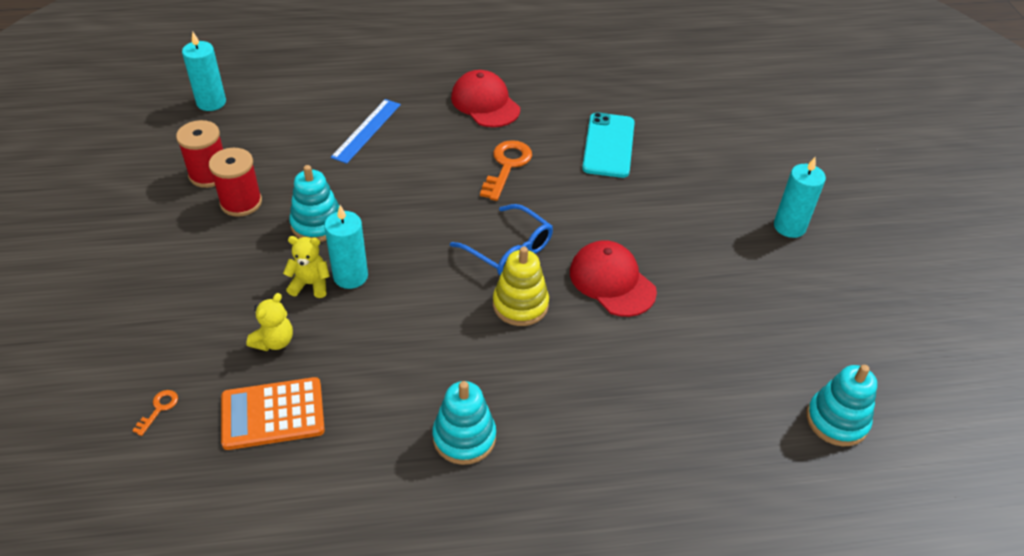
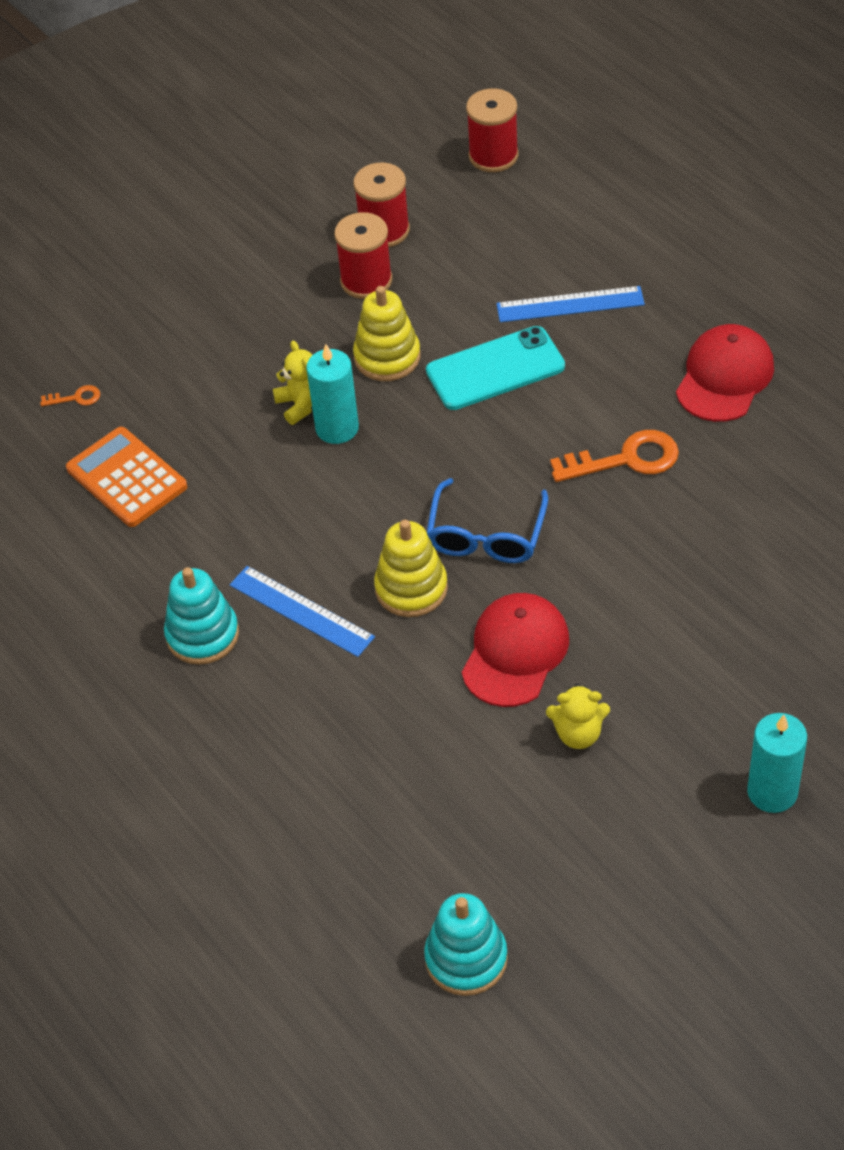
camera: 65 degrees right, 5 degrees up
turquoise candle [182,32,226,111] -> red spool [466,88,519,172]
yellow teddy bear [246,293,293,351] -> yellow teddy bear moved to [546,684,610,749]
turquoise stacking toy [289,165,339,242] -> yellow stacking toy [353,286,421,381]
turquoise phone [582,112,635,178] -> turquoise phone moved to [426,326,565,410]
none -> blue ruler [230,566,375,657]

